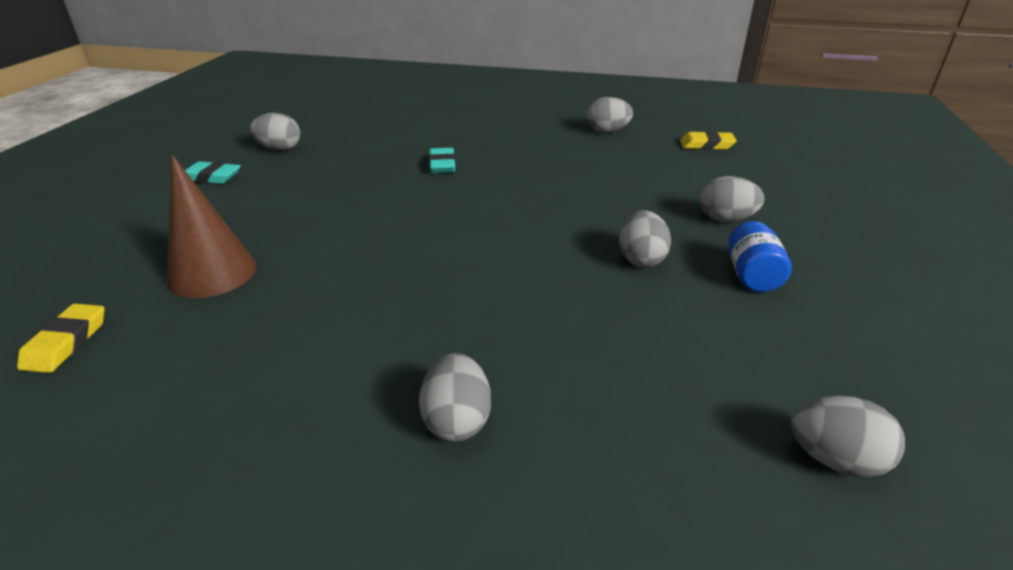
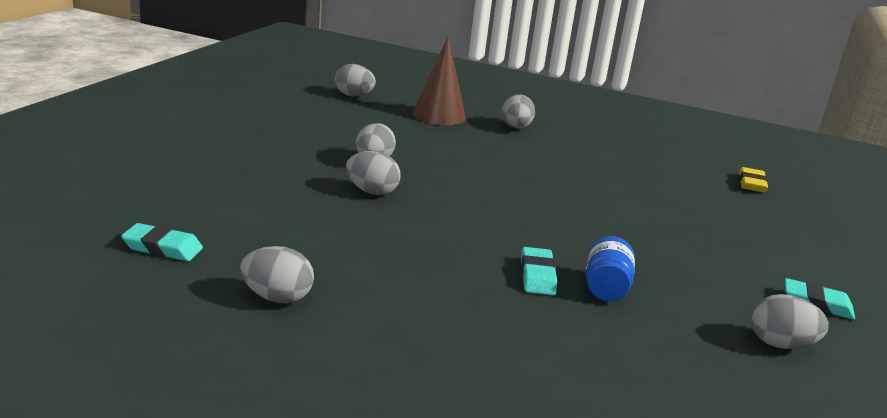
camera: 175 degrees left, 10 degrees down
brown cone [167,155,257,298] -> brown cone moved to [413,36,466,125]
yellow eraser [680,131,737,150] -> turquoise eraser [121,223,203,261]
grey egg [700,176,764,222] -> grey egg moved to [346,151,401,195]
blue jar [729,221,792,292] -> blue jar moved to [586,236,635,301]

